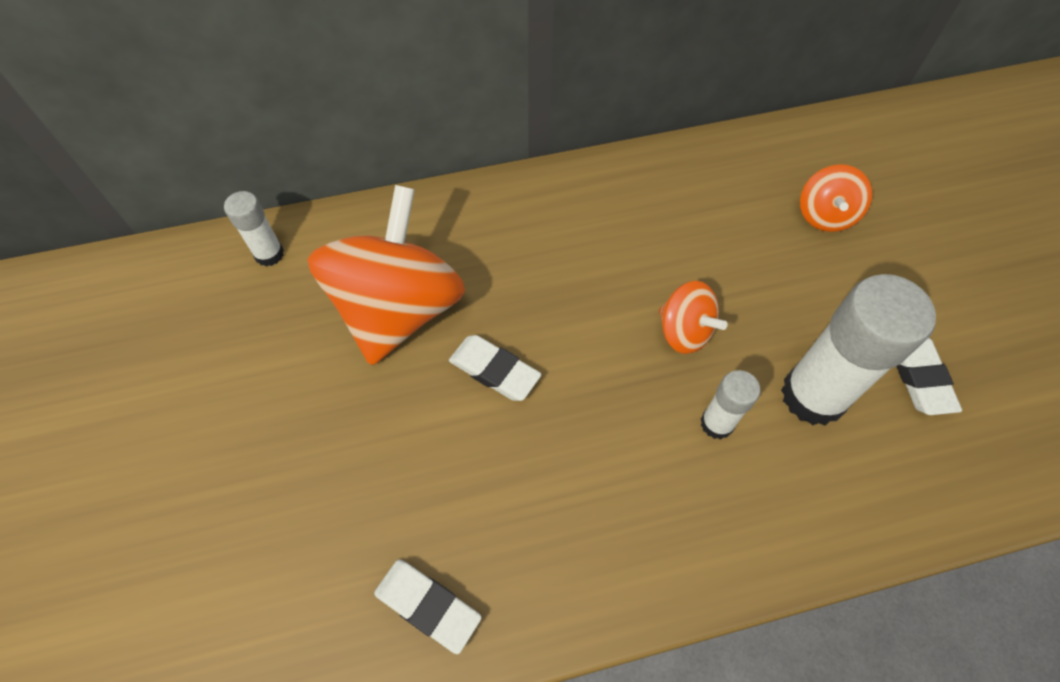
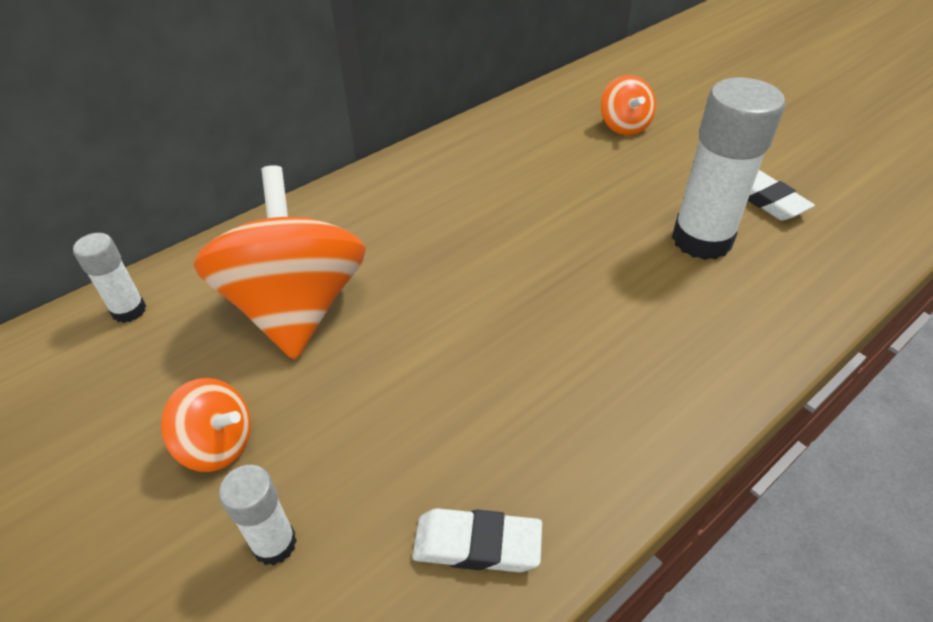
camera: 25 degrees left, 15 degrees down
white eraser [449,335,541,401] -> none
orange spinning top [659,281,728,354] -> orange spinning top moved to [161,378,251,472]
white glue stick [701,370,760,439] -> white glue stick moved to [219,465,297,565]

